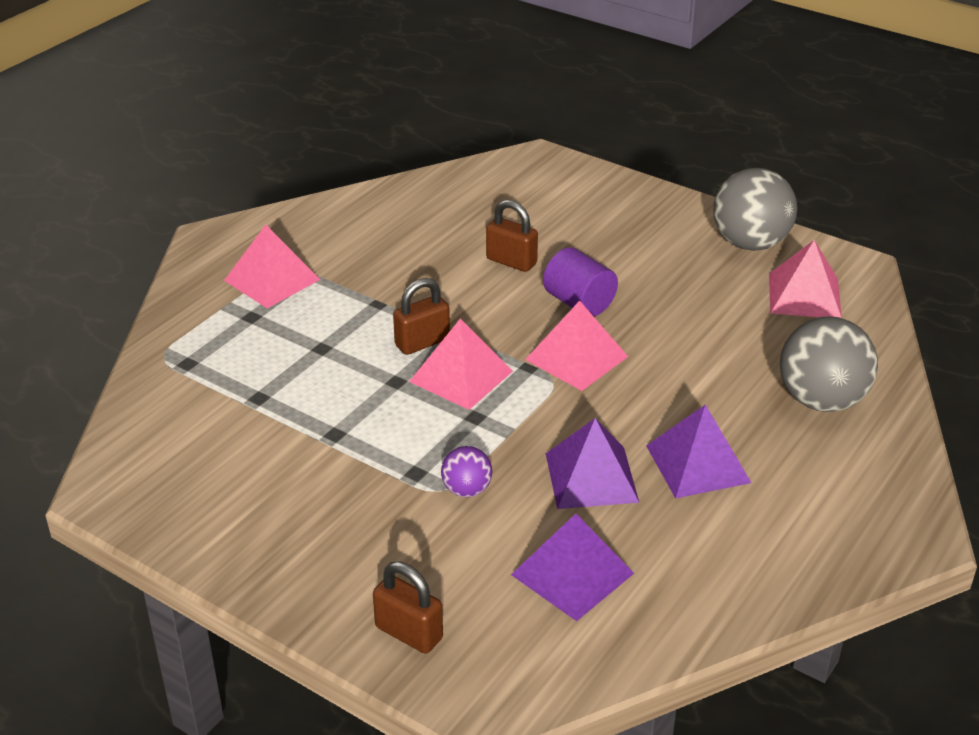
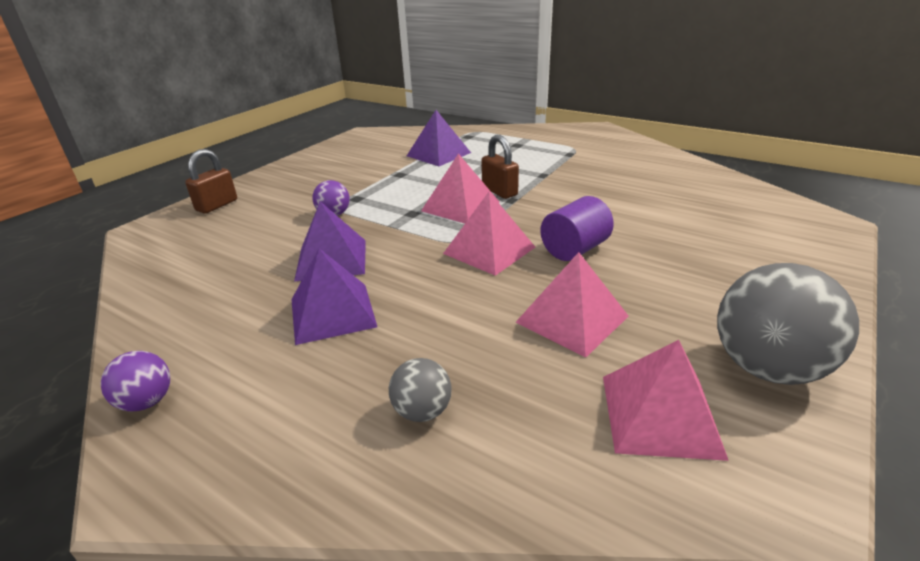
camera: 90 degrees right, 5 degrees down
pink pyramid [224,225,320,308] -> pink pyramid moved to [515,252,629,358]
brown padlock [486,199,538,272] -> none
purple pyramid [511,513,634,621] -> purple pyramid moved to [407,110,471,166]
grey ball [780,316,878,412] -> grey ball [389,358,451,422], size x0.50
none -> purple ball [100,351,170,412]

